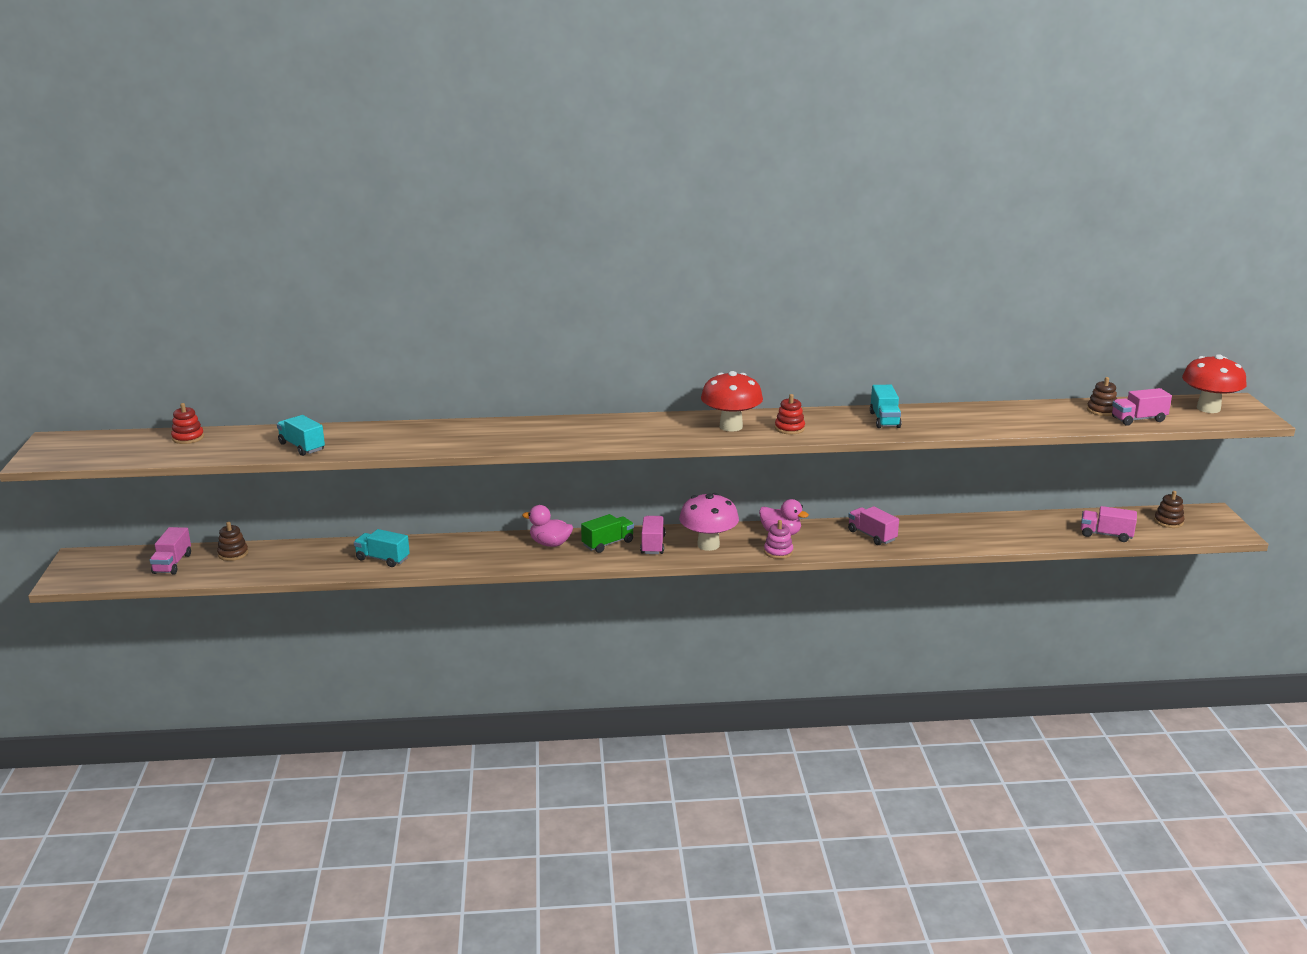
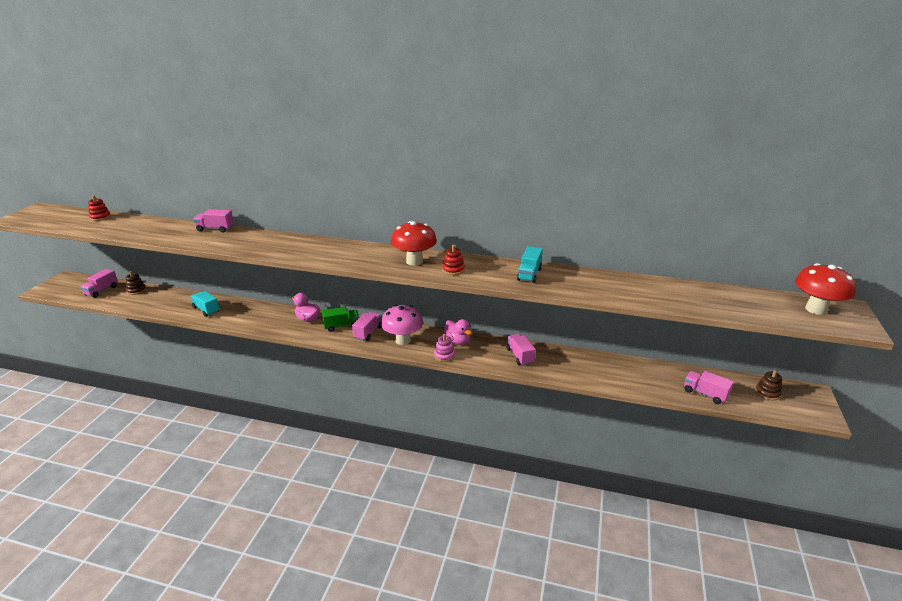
camera: 20 degrees right, 5 degrees up
turquoise truck [277,415,325,456] -> none
brown stacking toy [1087,377,1117,416] -> none
pink truck [1112,388,1172,426] -> pink truck moved to [193,209,234,232]

